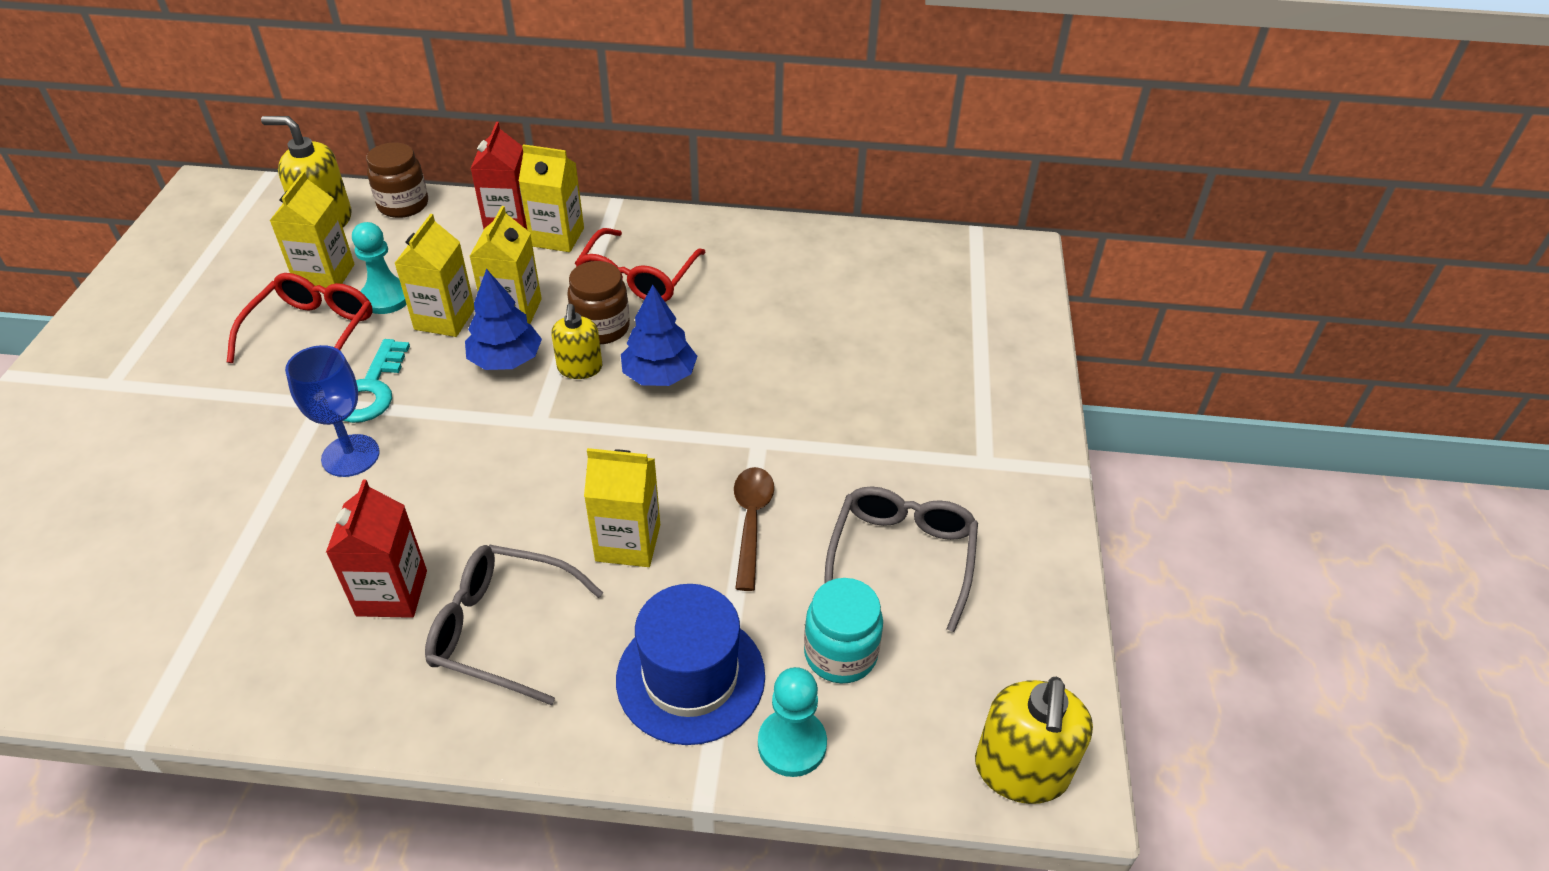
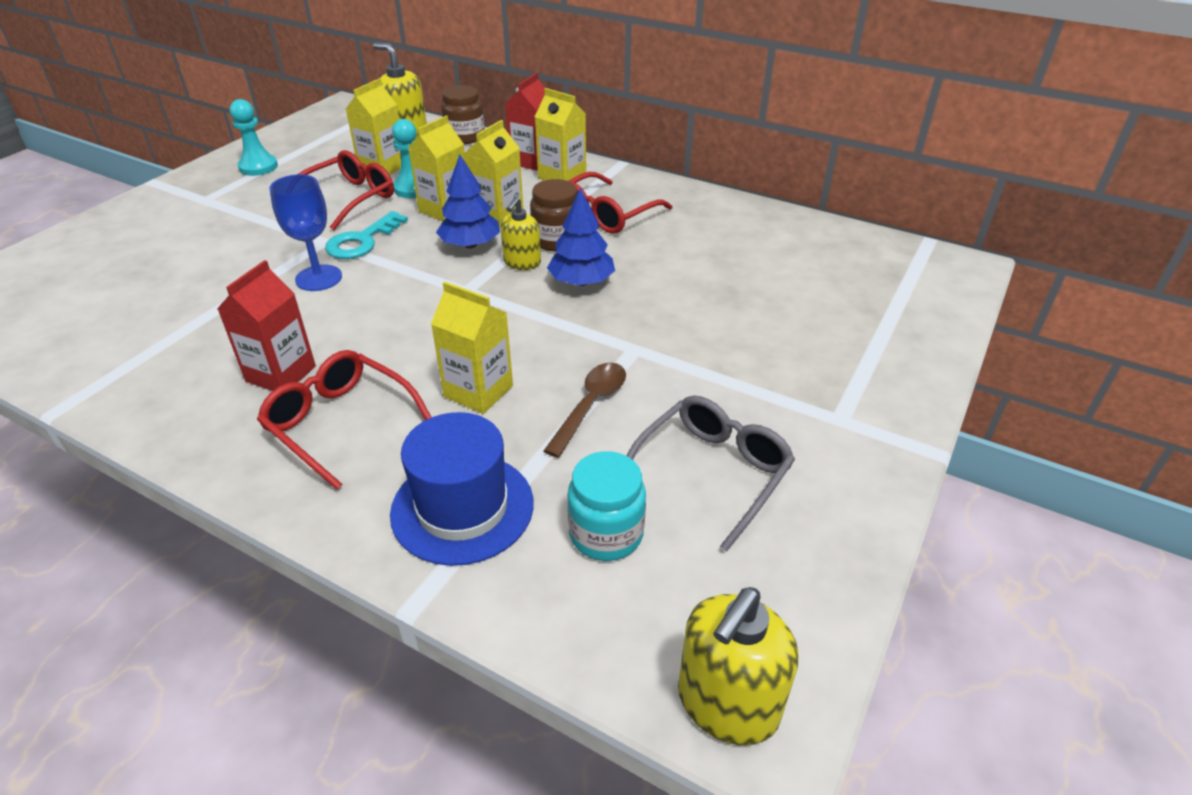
camera: 25 degrees right, 5 degrees down
grey glasses [425,545,603,705] -> red glasses [257,350,432,490]
turquoise pawn [758,667,827,777] -> turquoise pawn moved to [230,99,278,176]

